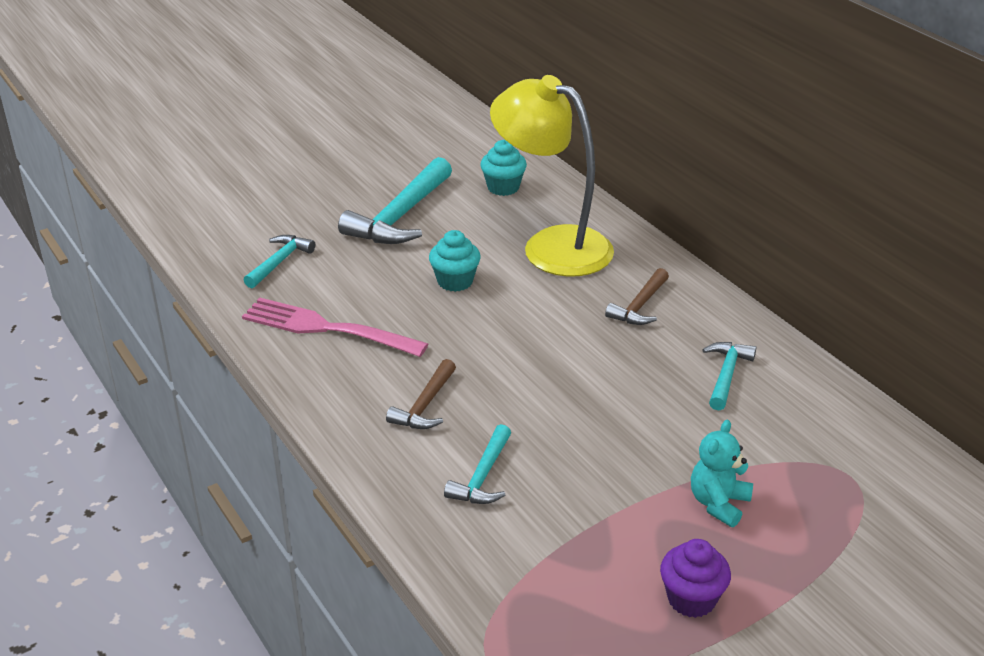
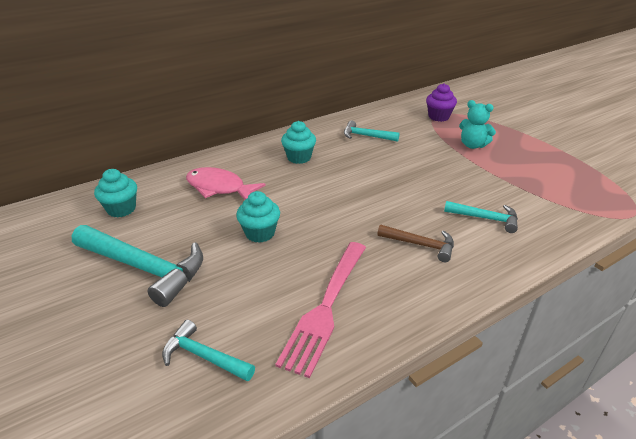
camera: 90 degrees left, 0 degrees up
yellow lamp [490,75,614,277] -> pink fish [186,167,265,200]
brown hammer [605,268,669,325] -> turquoise cupcake [281,121,316,164]
purple cupcake [660,539,731,618] -> purple cupcake moved to [426,83,457,122]

